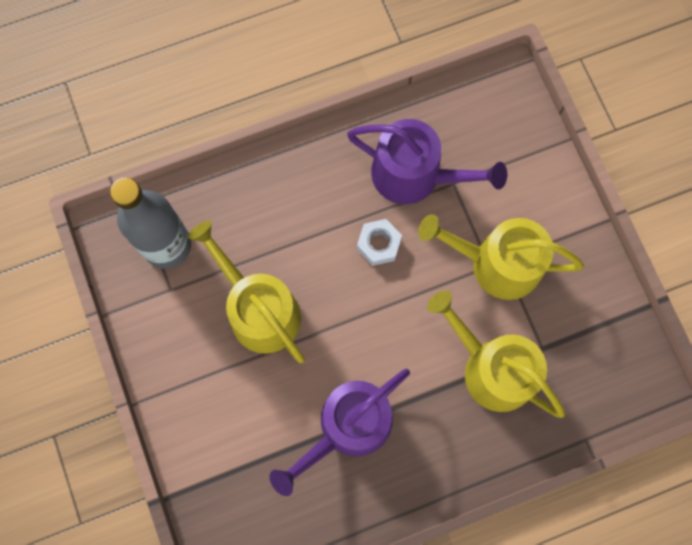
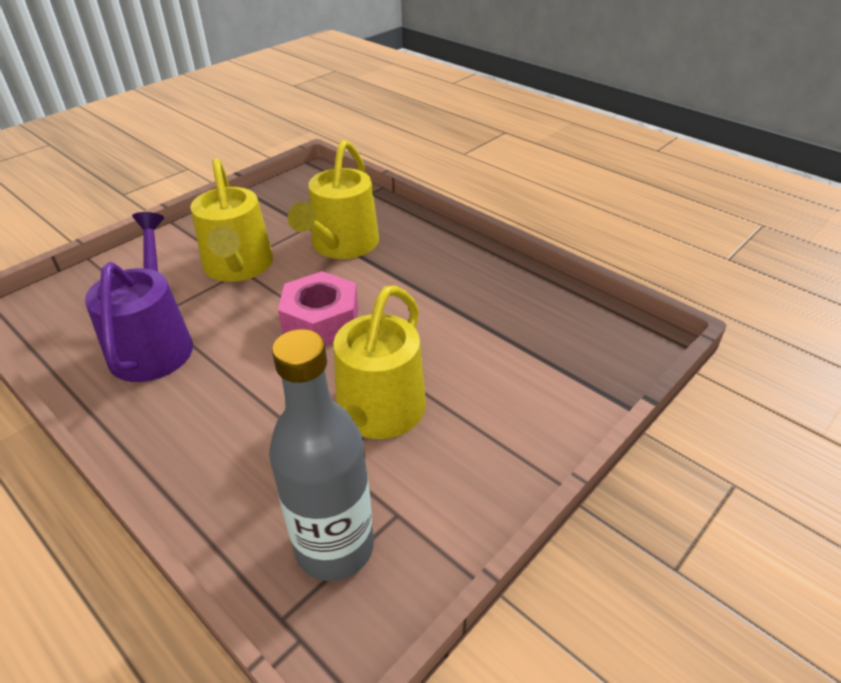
camera: 115 degrees left, 35 degrees down
purple watering can [269,369,410,496] -> none
white nut [357,219,402,266] -> none
none -> pink nut [278,271,358,346]

